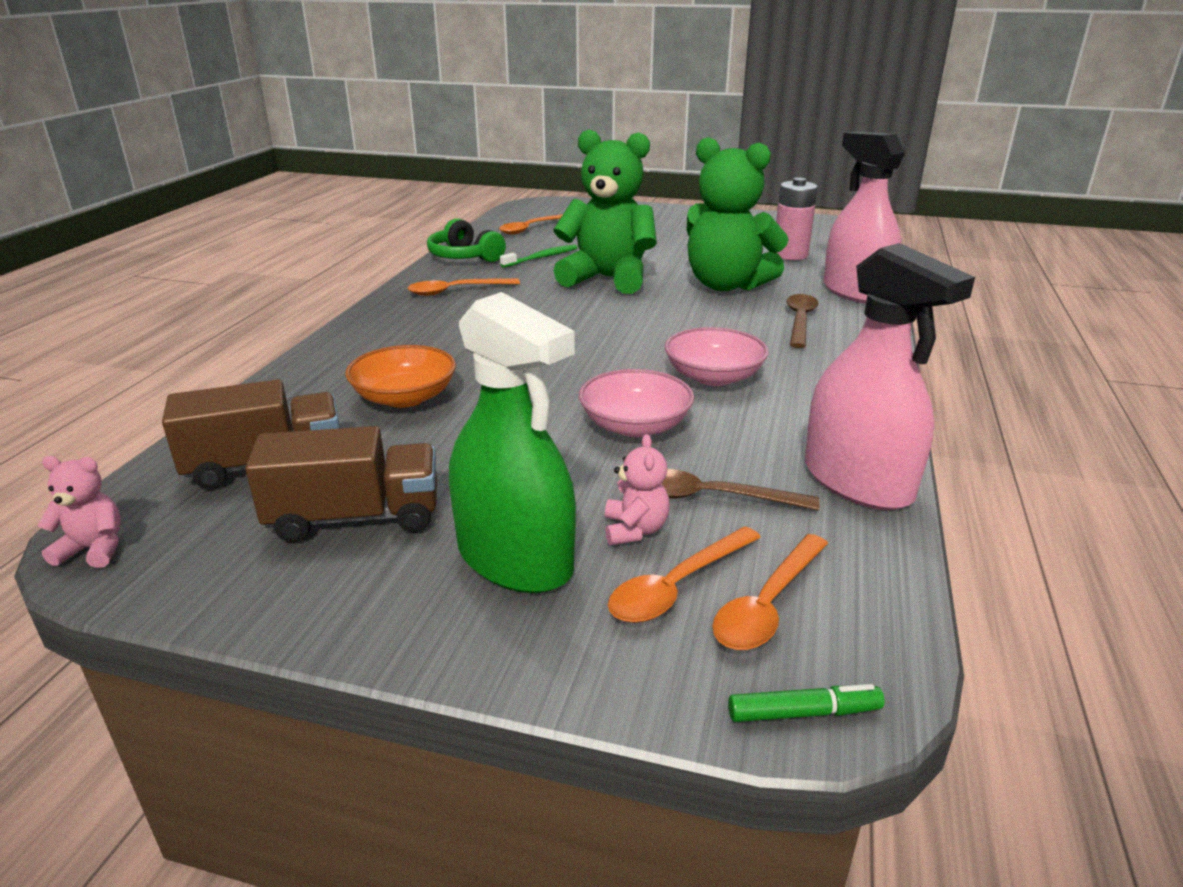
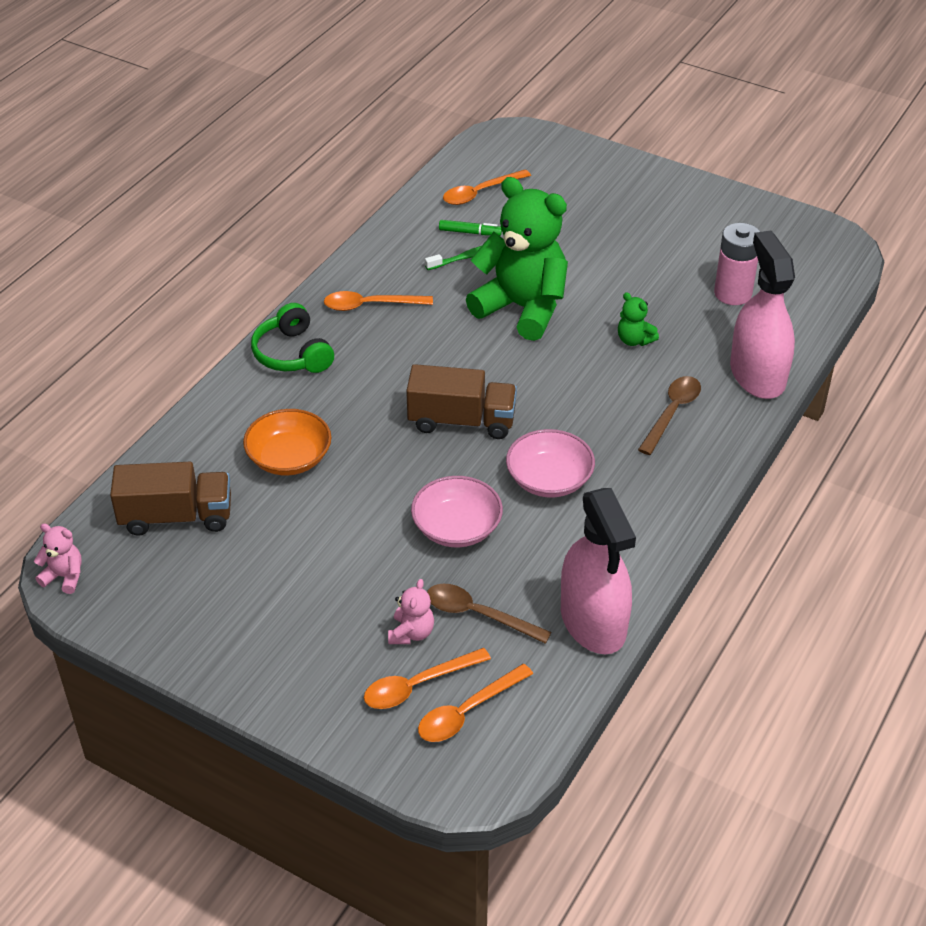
camera: 15 degrees right, 15 degrees up
brown truck [245,426,437,542] -> brown truck moved to [406,364,517,439]
green headphones [427,218,506,262] -> green headphones moved to [251,303,334,373]
green spray bottle [449,292,576,593] -> none
green teddy bear [687,137,789,291] -> green teddy bear [618,292,659,346], size x0.41
green marker [728,684,885,722] -> green marker moved to [439,220,502,236]

